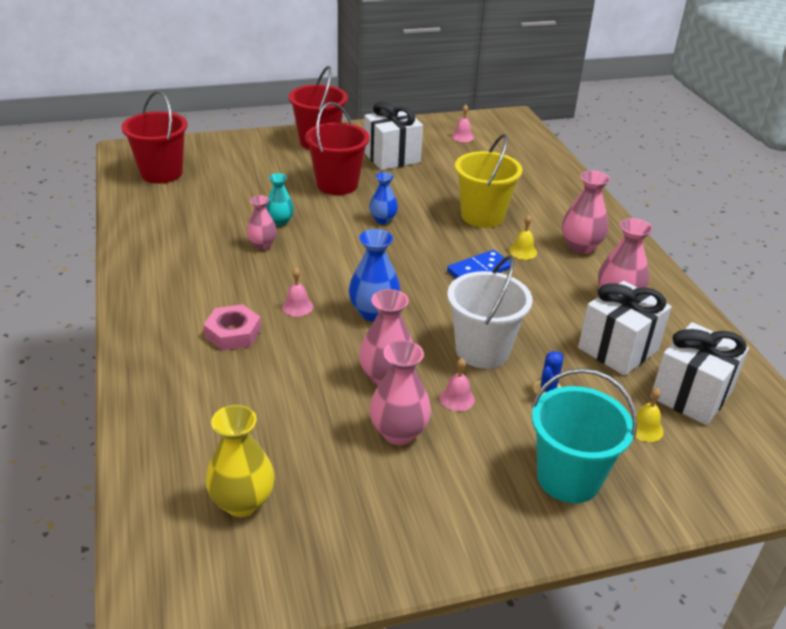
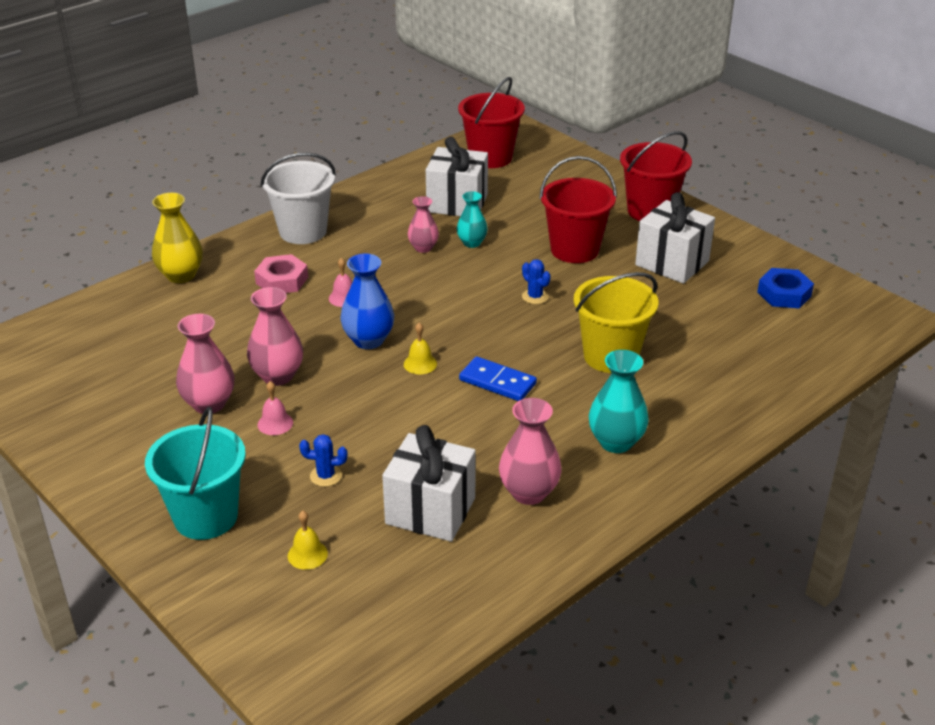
camera: 65 degrees right, 0 degrees up
yellow vase [206,405,275,517] -> yellow vase moved to [152,193,203,283]
blue vase [369,172,398,224] -> blue cactus [522,259,551,304]
white bucket [447,256,533,368] -> white bucket moved to [260,153,336,244]
pink bell [452,105,474,142] -> blue nut [757,268,814,309]
yellow bell [509,215,537,260] -> yellow bell moved to [404,323,437,374]
pink vase [562,170,610,254] -> turquoise vase [589,350,649,453]
white gift [650,322,749,425] -> white gift moved to [426,137,488,216]

